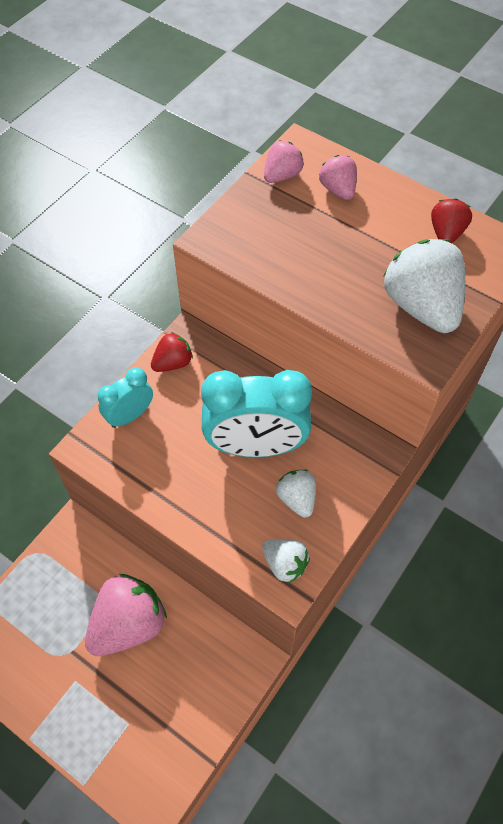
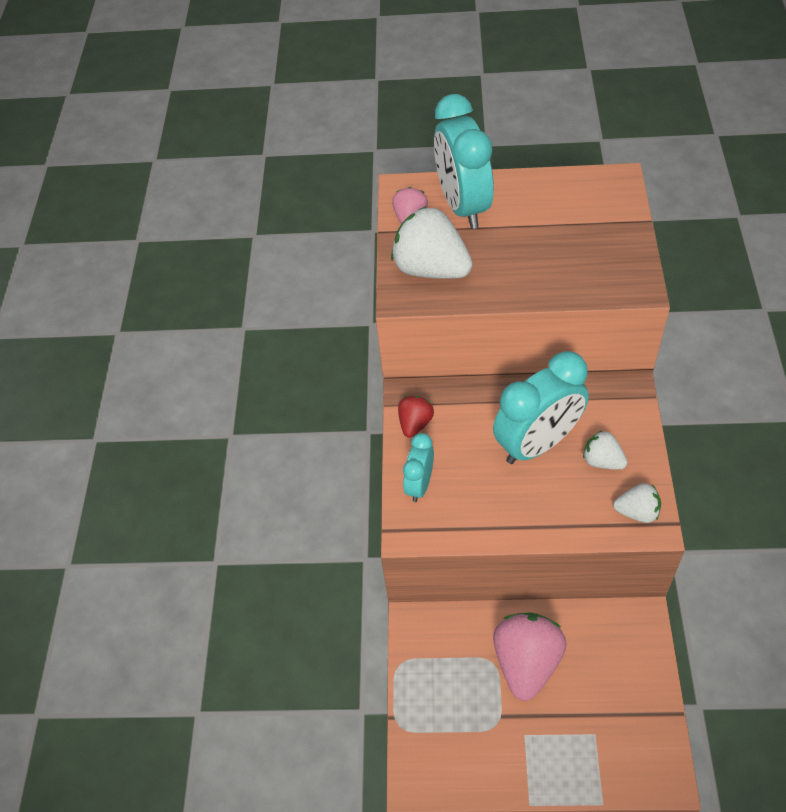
camera: 30 degrees left, 5 degrees down
pink strawberry [319,155,357,200] -> turquoise clock [434,94,494,229]
white strawberry [383,239,465,333] -> white strawberry moved to [391,206,473,279]
red strawberry [431,198,472,244] -> none

